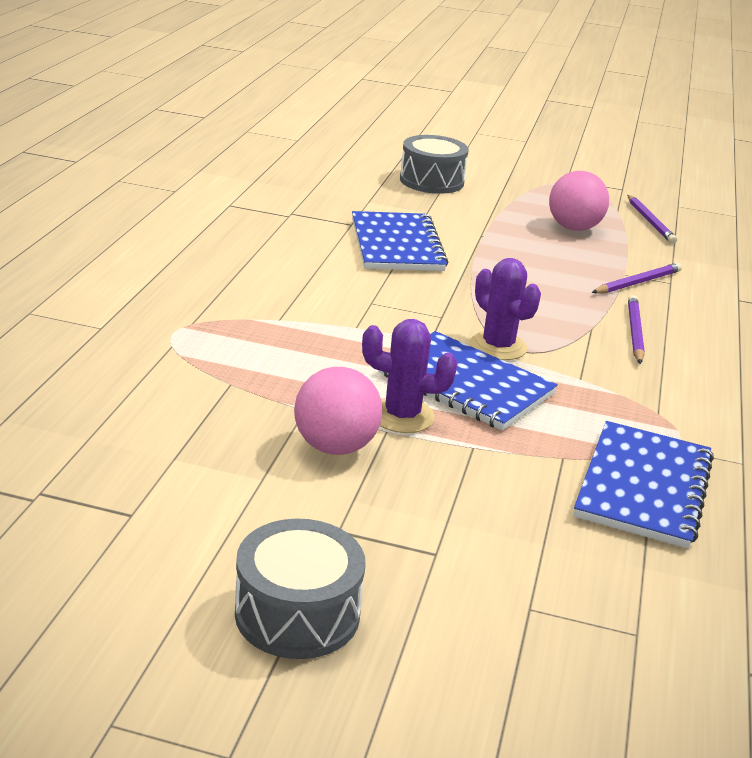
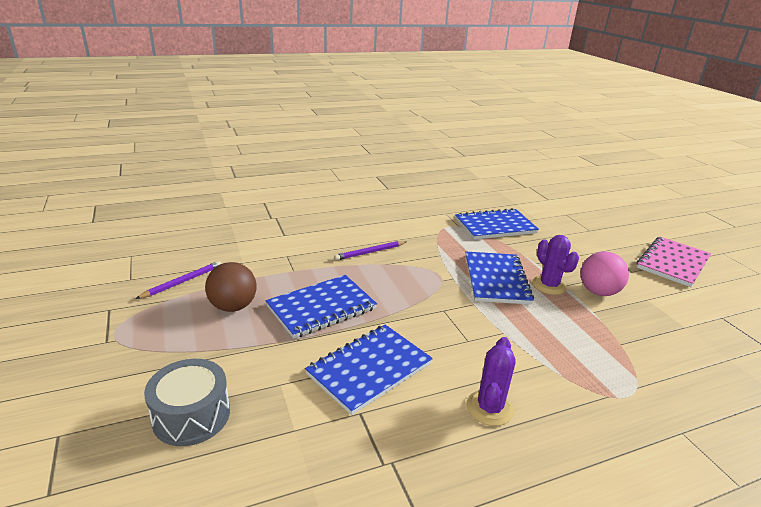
camera: 125 degrees left, 0 degrees up
grey drum [235,519,366,659] -> pink notebook [637,237,711,287]
purple cactus [470,258,541,360] -> purple cactus moved to [466,337,516,426]
pink ball [549,171,609,231] -> brown ball [205,262,256,312]
purple pencil [591,263,682,293] -> none
none -> blue notebook [266,275,377,339]

